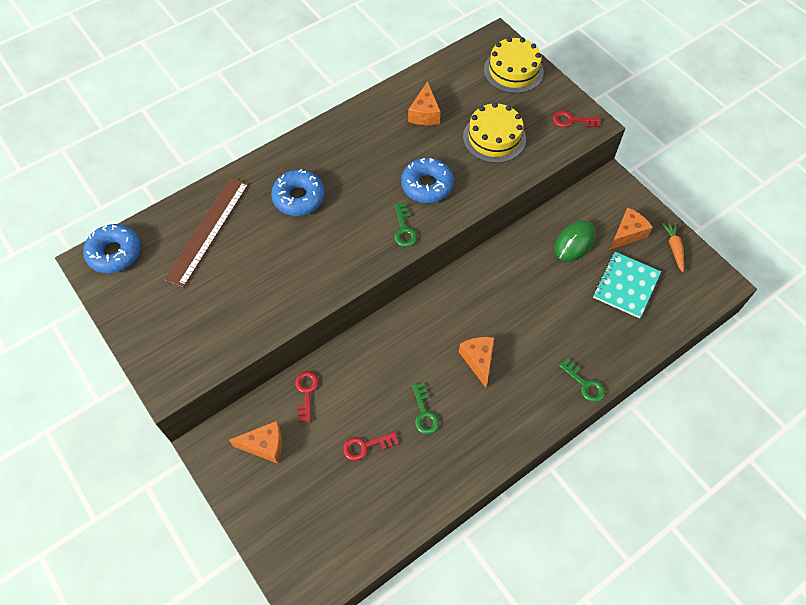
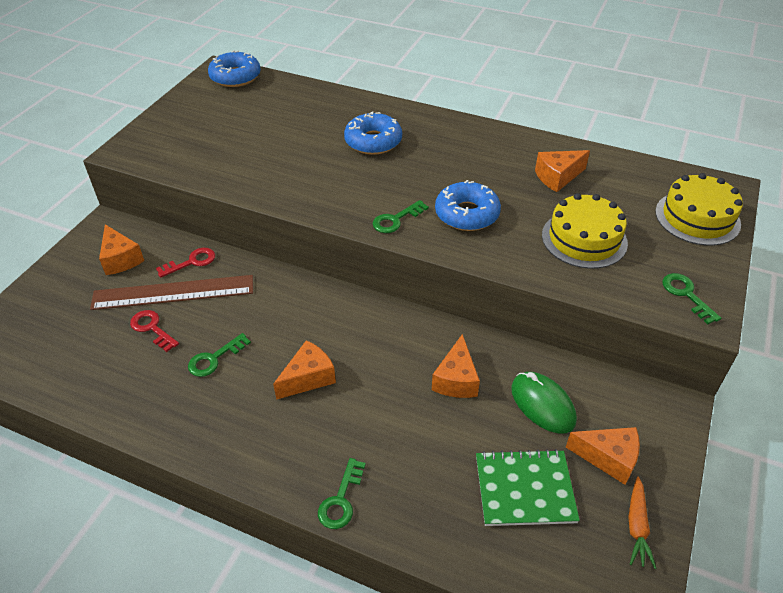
camera: 60 degrees right, 15 degrees down
brown ruler [164,177,249,288] -> brown ruler moved to [90,275,253,310]
red key [553,111,601,127] -> green key [662,273,722,324]
green mouse [554,220,596,262] -> green mouse turned 45 degrees clockwise [511,372,577,433]
turquoise notebook [593,252,661,318] -> green notebook [476,449,580,526]
orange carrot [662,222,684,272] -> orange carrot turned 135 degrees clockwise [628,477,657,569]
none -> orange cheese [432,334,480,398]

